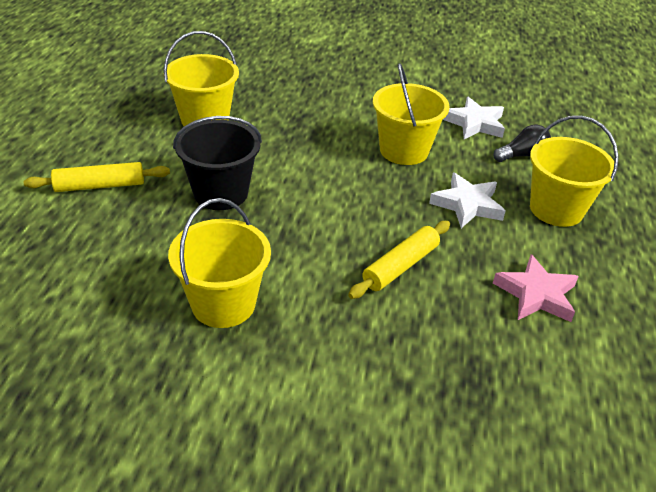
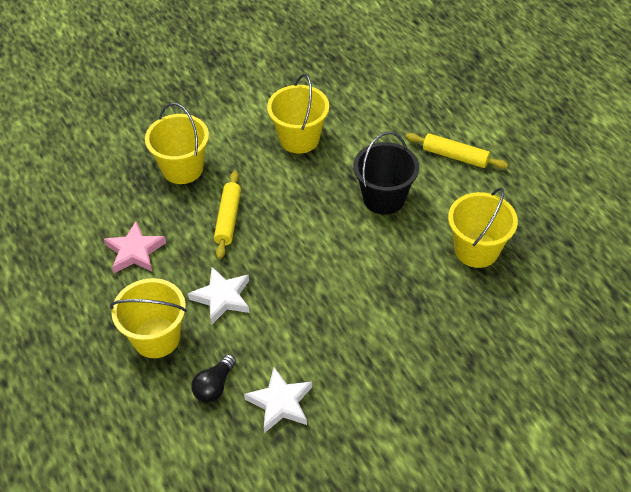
camera: 145 degrees right, 10 degrees up
yellow rolling pin [24,162,170,192] -> yellow rolling pin turned 75 degrees clockwise [406,133,508,169]
yellow bucket [373,63,450,165] -> yellow bucket moved to [145,103,209,184]

